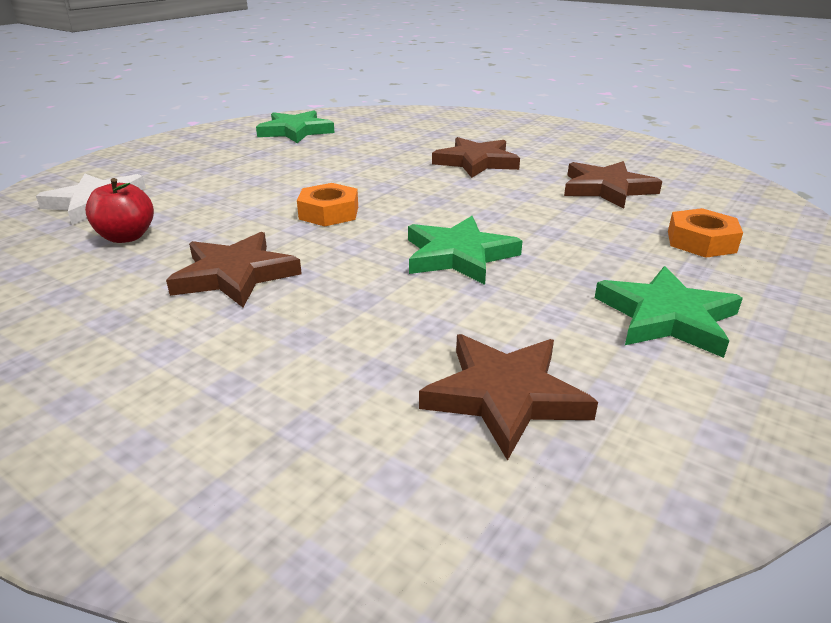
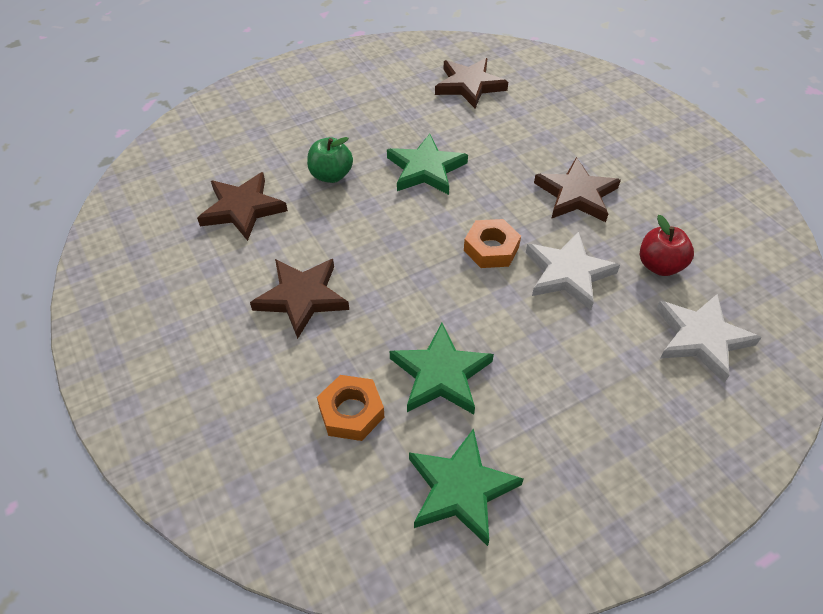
camera: 155 degrees left, 20 degrees up
green star [595,266,743,358] -> green star moved to [390,323,494,414]
orange nut [668,208,743,258] -> orange nut moved to [317,375,384,441]
none -> green apple [307,137,353,183]
none -> white star [526,231,620,310]

